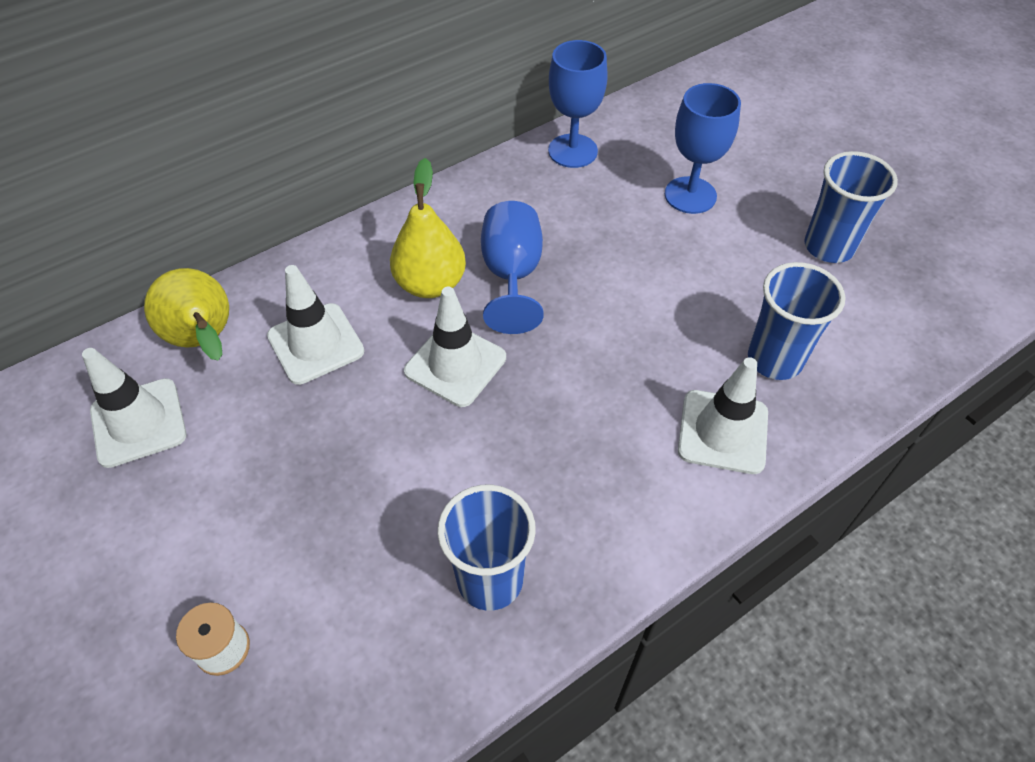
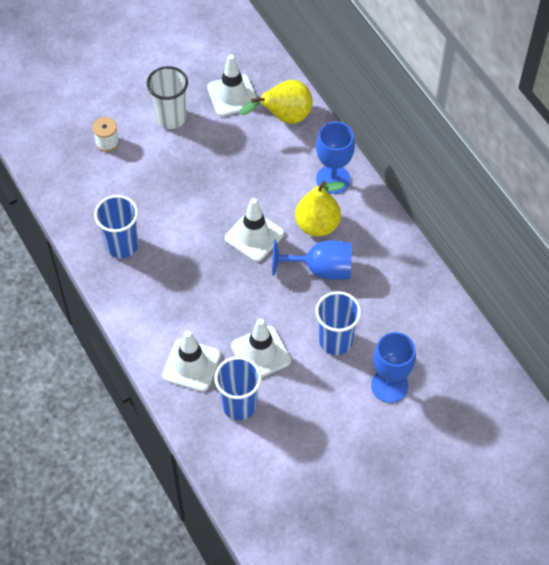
camera: 95 degrees right, 5 degrees up
white traffic cone [267,265,364,385] -> white traffic cone moved to [231,318,291,377]
blue goblet [548,40,608,168] -> blue goblet moved to [316,122,355,194]
blue cup [804,151,898,263] -> blue cup moved to [315,291,361,355]
none -> white cup [147,66,188,129]

